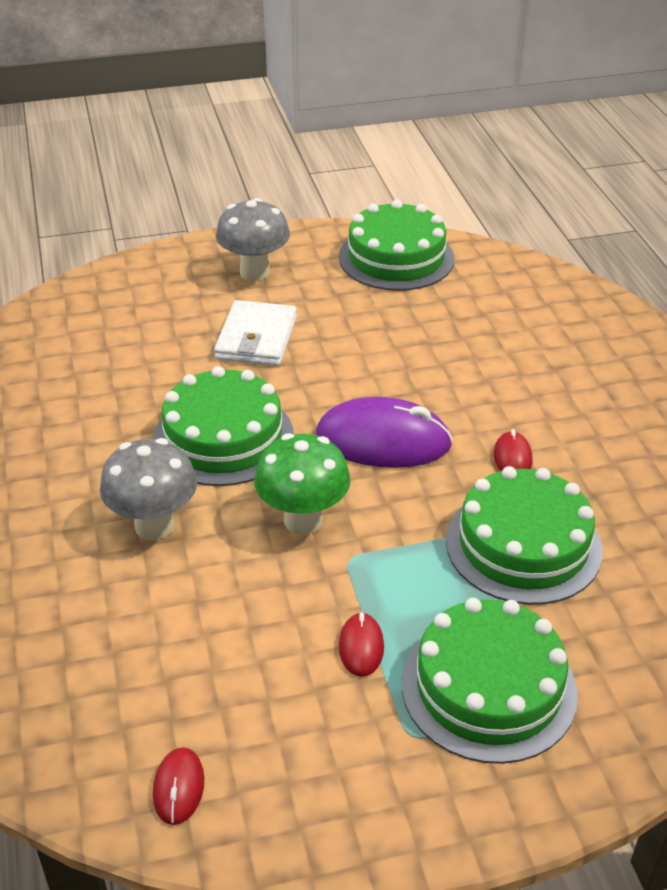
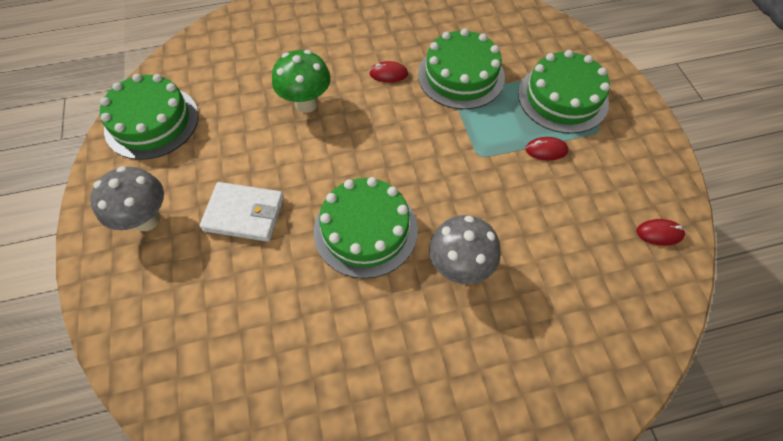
camera: 90 degrees left, 20 degrees up
green mushroom [254,433,351,535] -> green mushroom moved to [272,50,331,113]
purple mouse [316,397,453,468] -> none

